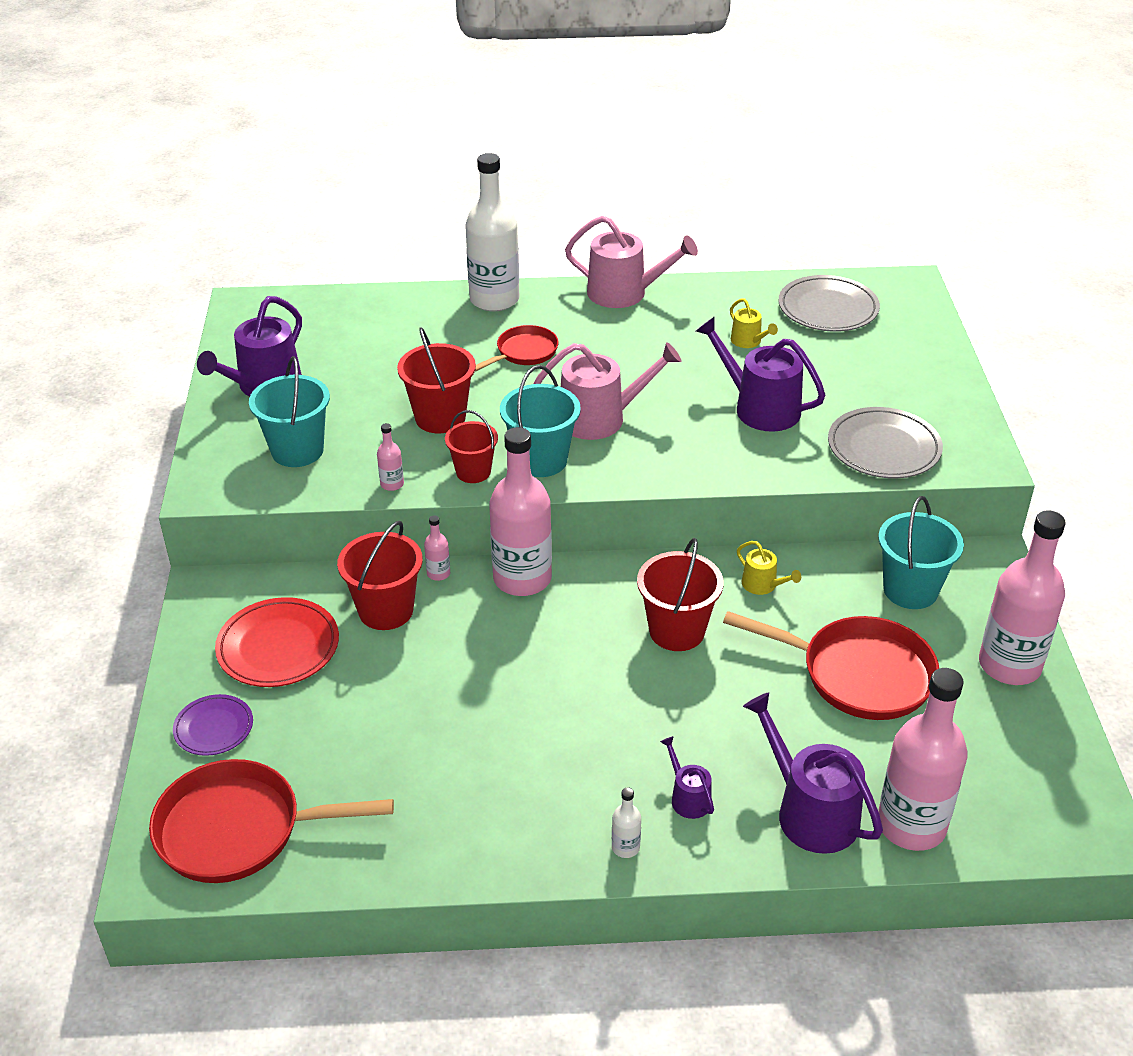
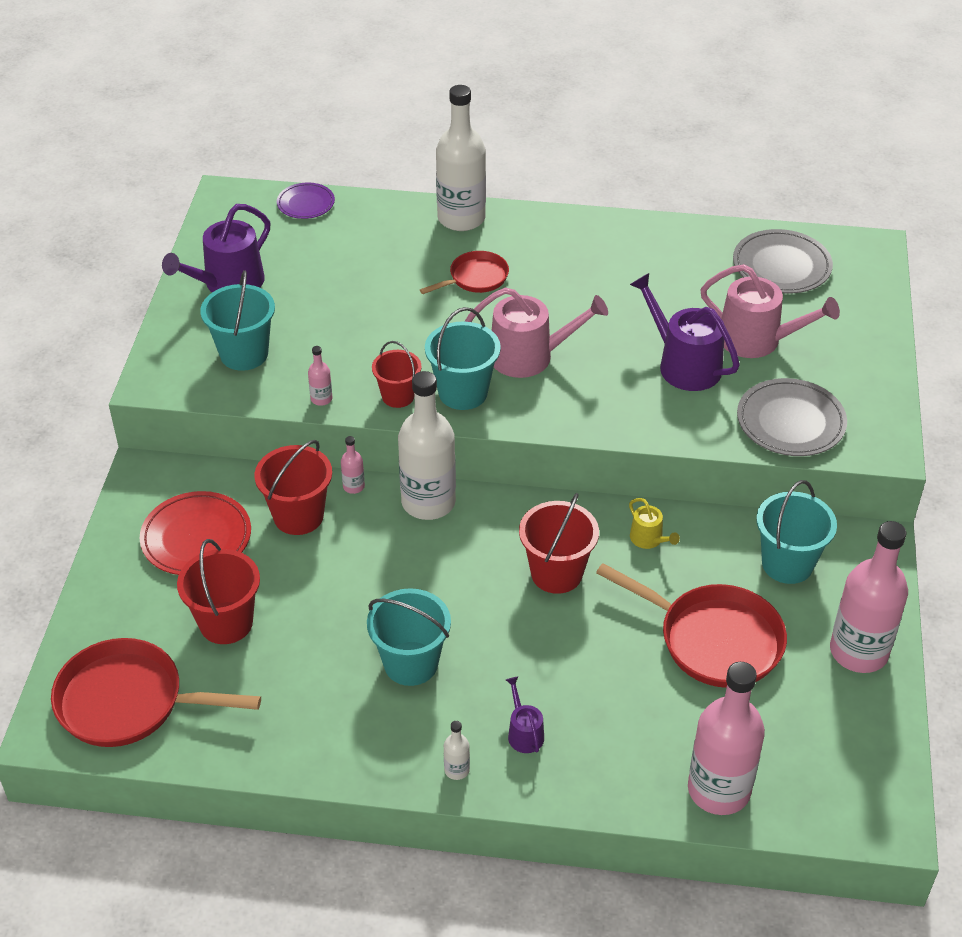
camera: 10 degrees right, 5 degrees up
purple plate [173,694,253,756] -> purple plate moved to [277,183,335,219]
red bucket [397,327,476,433] -> red bucket moved to [177,539,260,644]
pink bottle [489,427,552,596] -> white bottle [398,371,456,520]
pink watering can [565,216,698,308] -> pink watering can moved to [700,264,840,358]
yellow watering can [730,298,778,348] -> none
purple watering can [743,692,883,854] -> none
none -> turquoise bucket [367,588,451,686]

